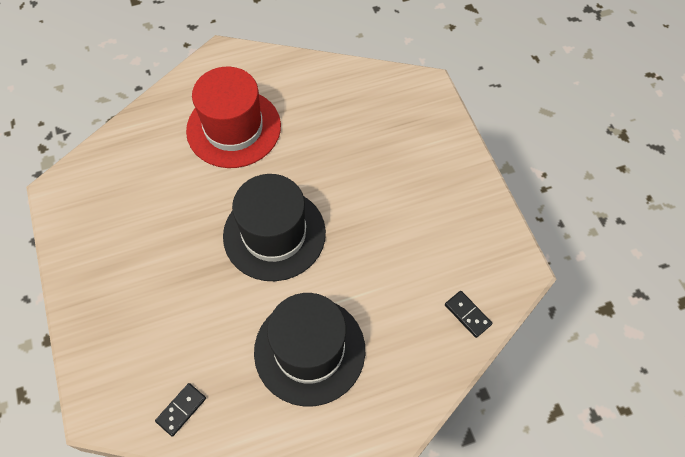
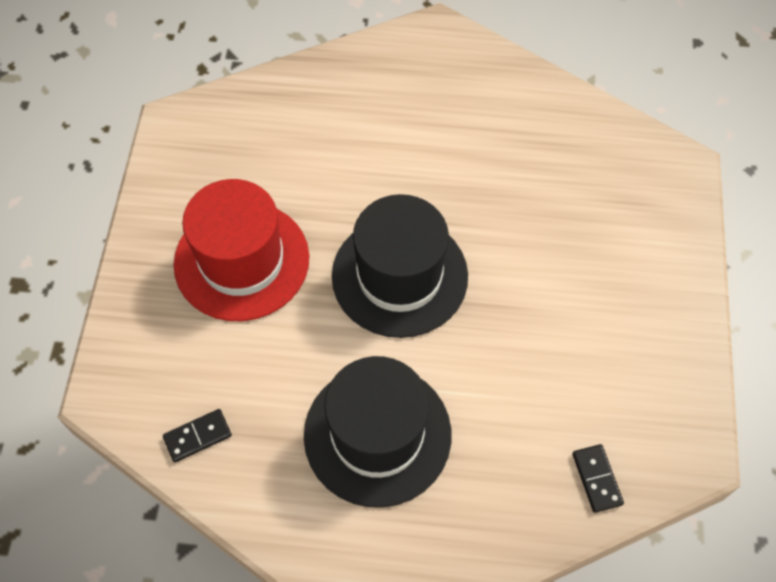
camera: 25 degrees right, 0 degrees up
red hat [186,67,281,168] -> red hat moved to [174,179,309,321]

